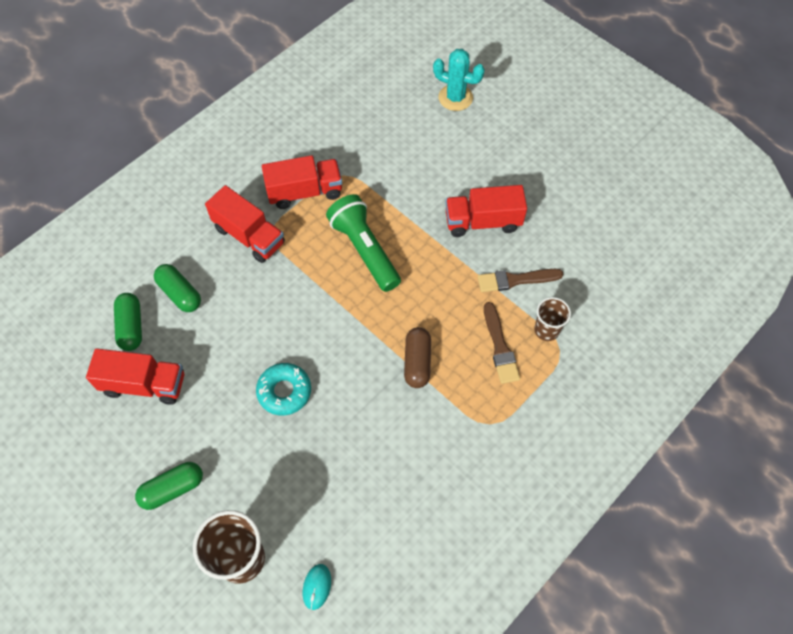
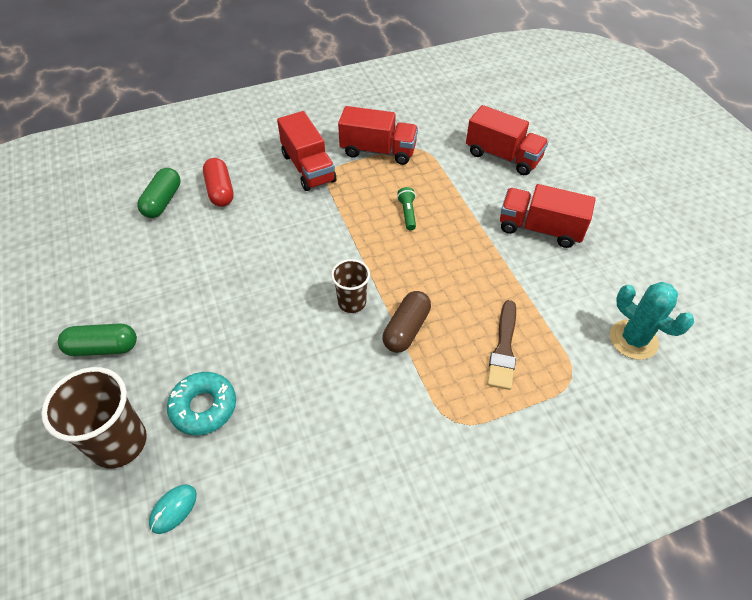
camera: 25 degrees right, 10 degrees down
red truck [86,348,184,405] -> red truck moved to [466,105,549,175]
green capsule [154,264,201,312] -> red capsule [203,158,234,207]
turquoise donut [256,363,311,415] -> turquoise donut moved to [167,372,236,435]
green flashlight [326,194,401,292] -> green flashlight [397,187,416,230], size x0.43
turquoise cactus [433,49,485,111] -> turquoise cactus moved to [610,282,694,360]
brown brush [478,269,563,292] -> none
brown cup [534,297,571,341] -> brown cup moved to [331,259,370,313]

